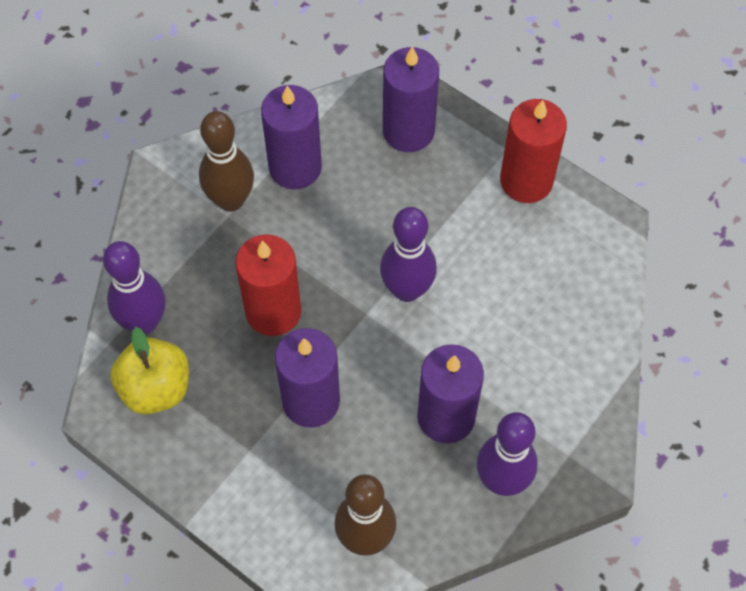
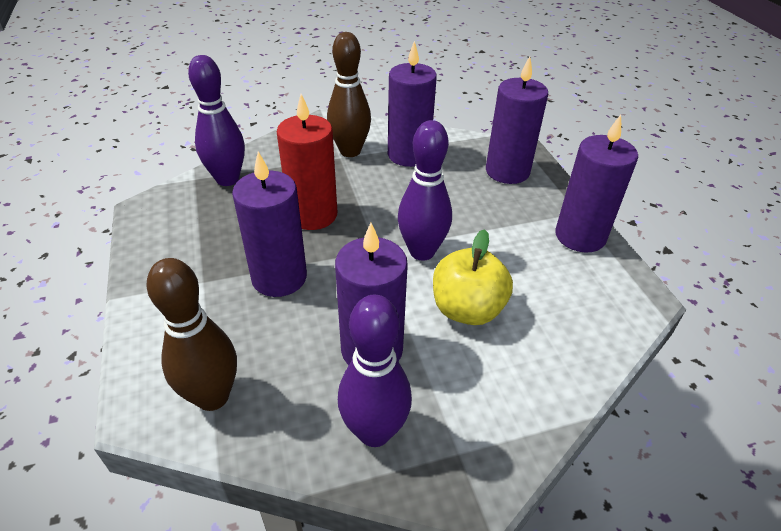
camera: 35 degrees right, 20 degrees down
yellow apple [110,327,189,415] -> yellow apple moved to [433,229,513,325]
red candle [500,99,567,203] -> purple candle [555,115,638,252]

